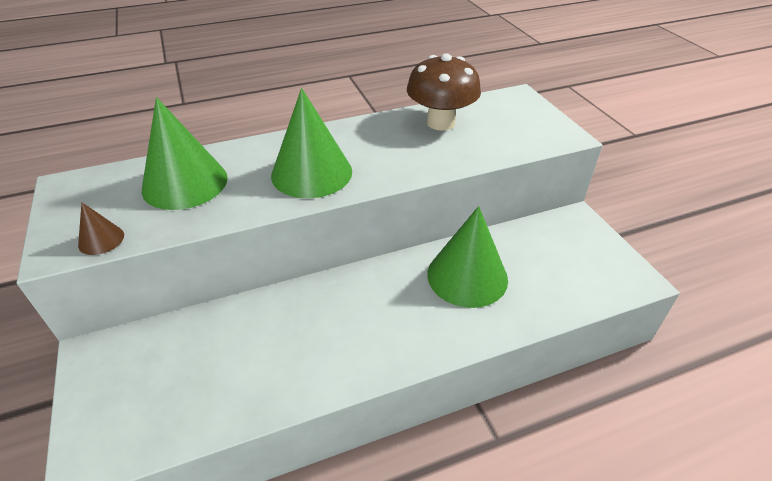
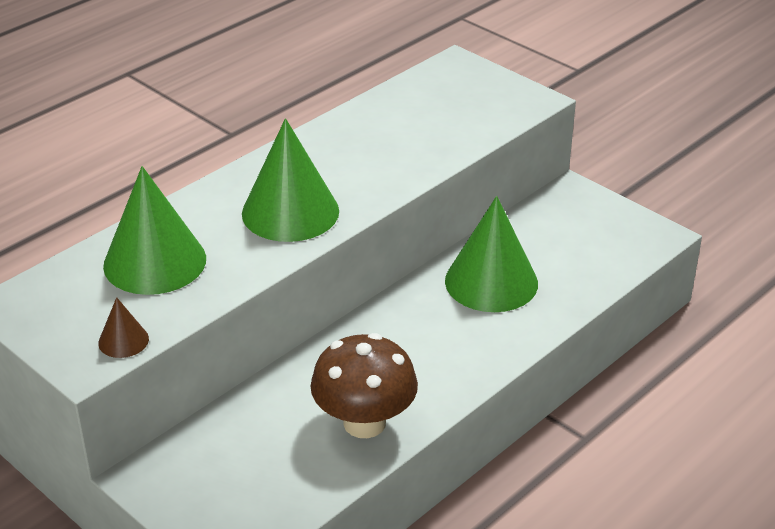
camera: 25 degrees left, 5 degrees down
brown mushroom [407,53,481,131] -> brown mushroom moved to [310,333,418,438]

